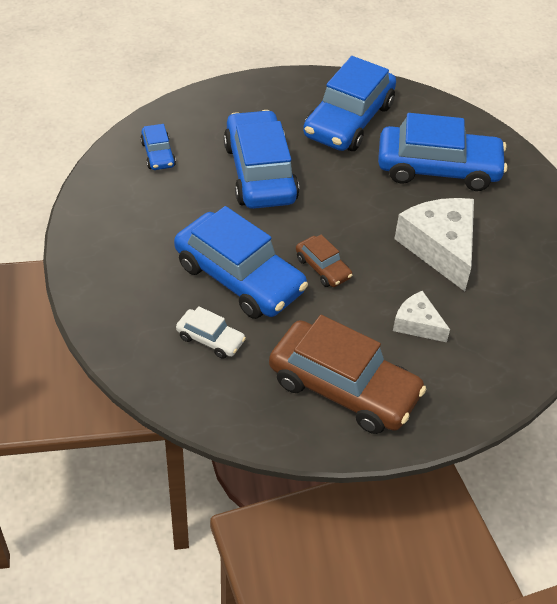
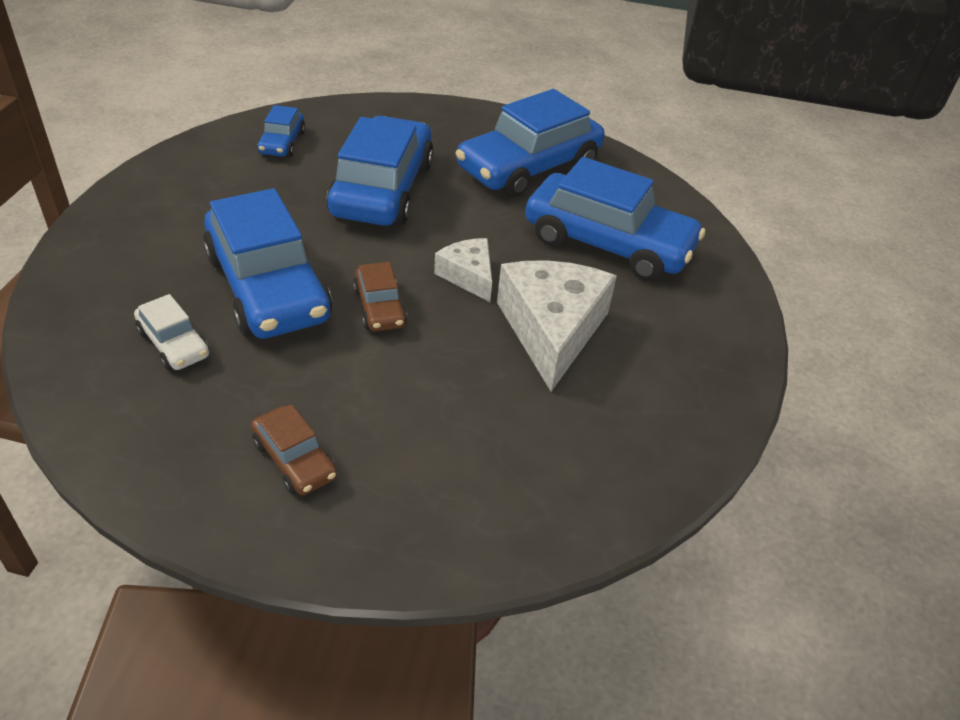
camera: 20 degrees right, 5 degrees down
brown car [269,315,426,434] -> brown car [251,404,337,495], size x0.47
white cheese [393,291,450,342] -> white cheese moved to [434,238,492,302]

